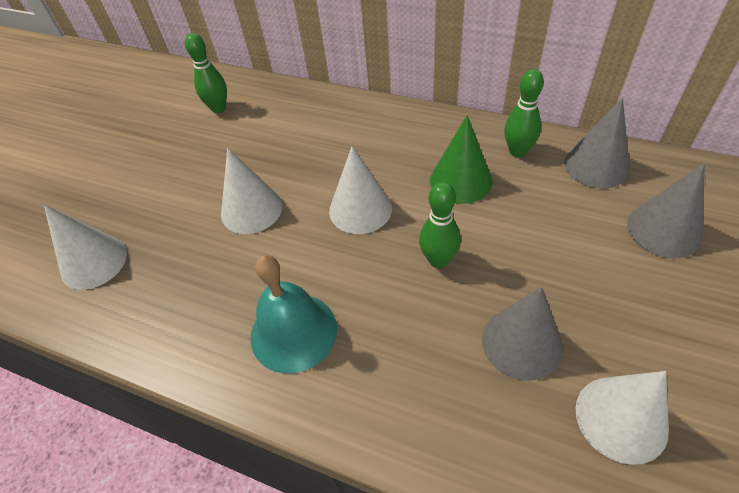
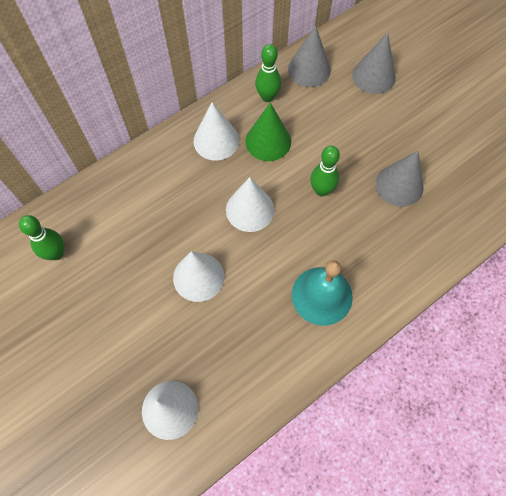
camera: 65 degrees left, 15 degrees up
white cone [576,371,669,465] -> white cone moved to [193,102,239,161]

